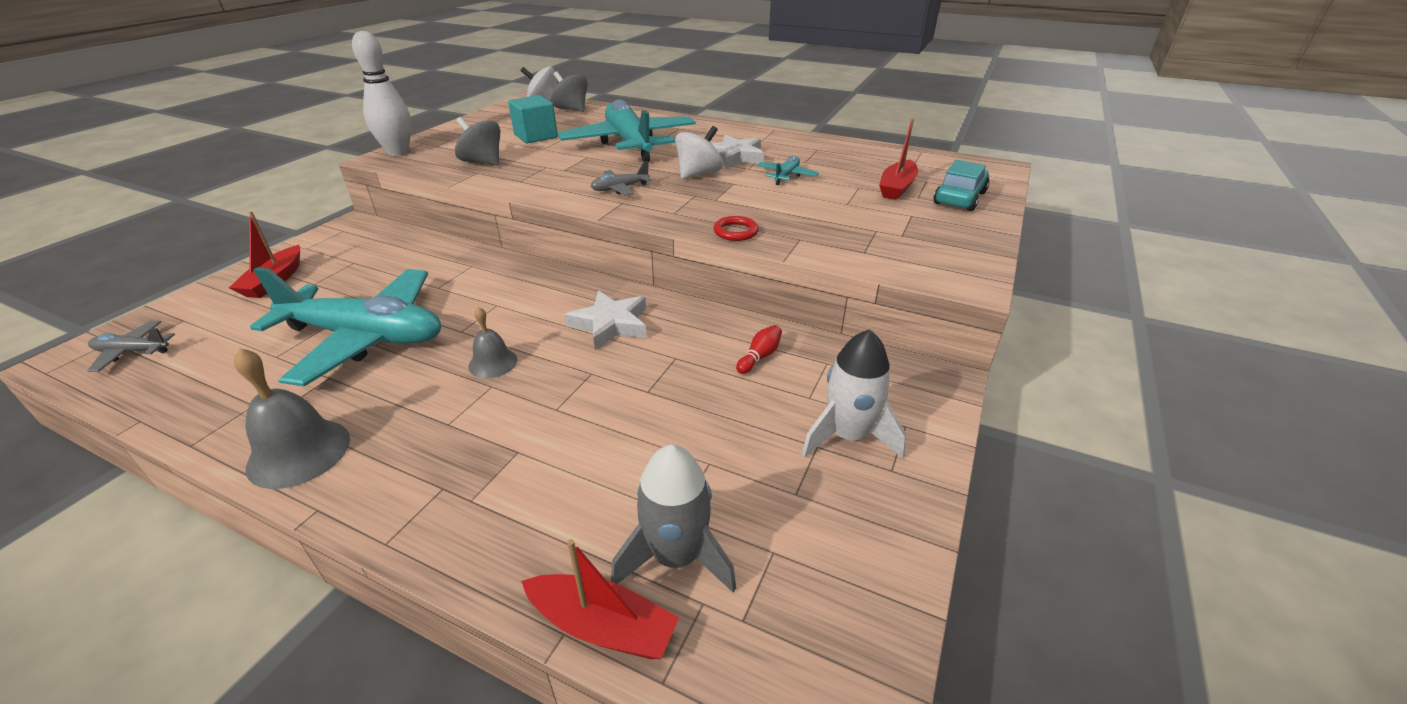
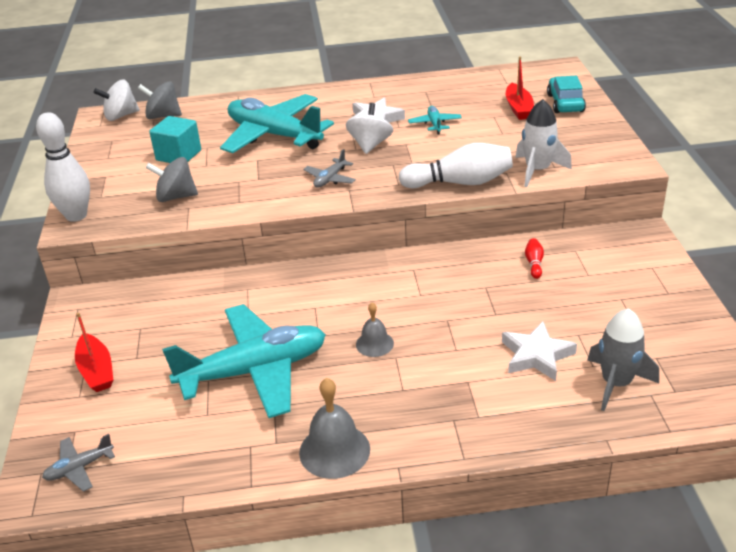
camera: 30 degrees left, 0 degrees up
red boat [521,539,679,659] -> none
white star [565,291,647,350] -> white star moved to [502,322,577,381]
red ring [714,216,759,241] -> white bowling pin [399,143,513,188]
white rocket [801,329,906,459] -> white rocket moved to [515,99,572,187]

